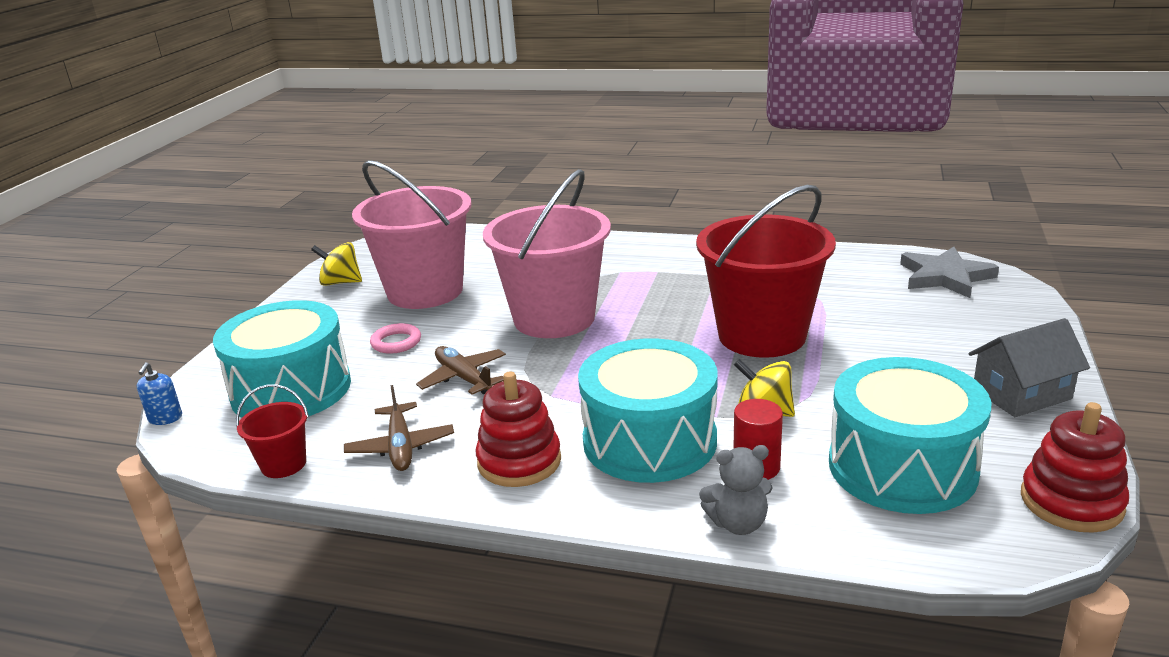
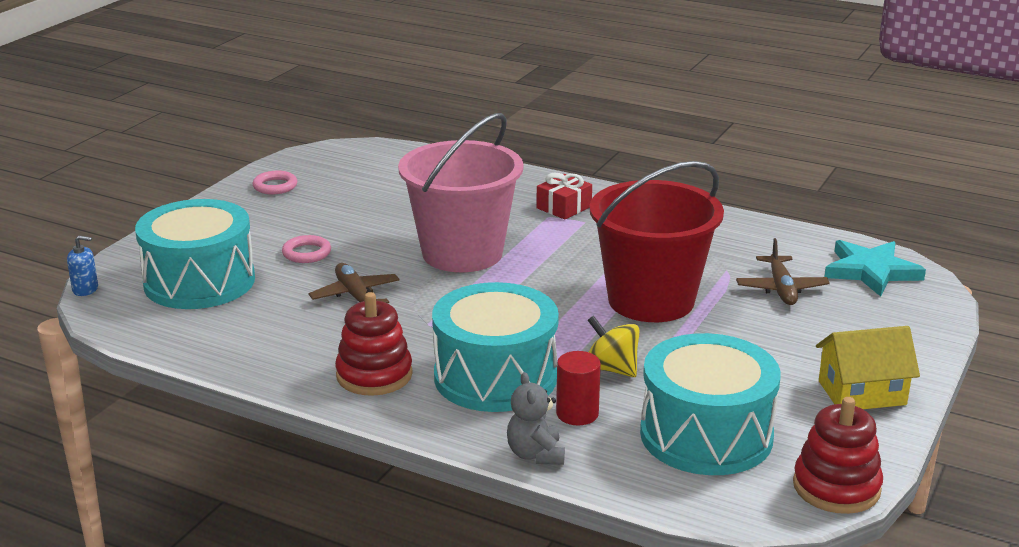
camera: 10 degrees right, 0 degrees up
blue soap dispenser [137,362,182,425] -> blue soap dispenser turned 105 degrees counterclockwise [67,236,98,296]
red bucket [236,384,309,478] -> none
yellow spinning top [311,242,362,286] -> pink ring [252,171,297,194]
brown plane [344,385,454,471] -> brown plane moved to [736,238,830,305]
pink bucket [352,160,472,309] -> none
grey teddy bear [699,445,772,535] -> grey teddy bear turned 75 degrees clockwise [507,372,565,465]
grey star [900,247,999,298] -> turquoise star [825,240,926,297]
grey house [968,318,1090,417] -> yellow house [816,326,920,409]
none -> red gift [536,173,592,219]

